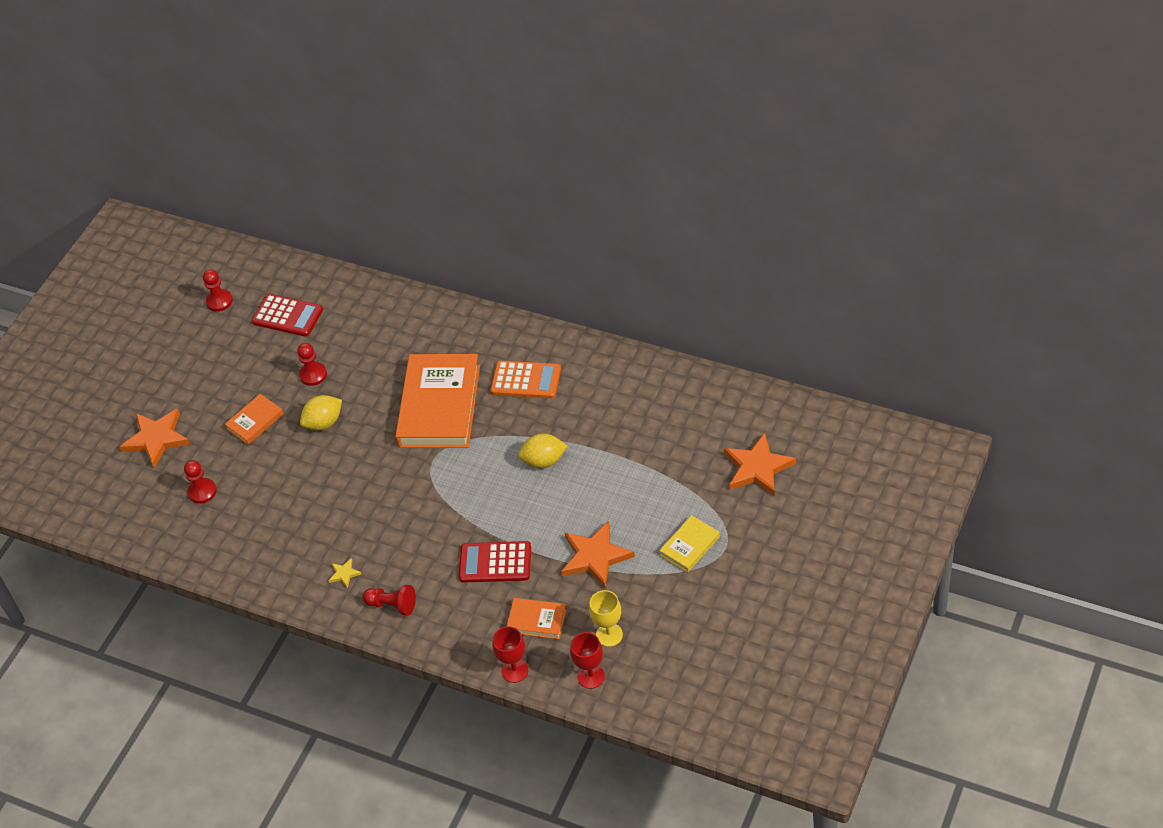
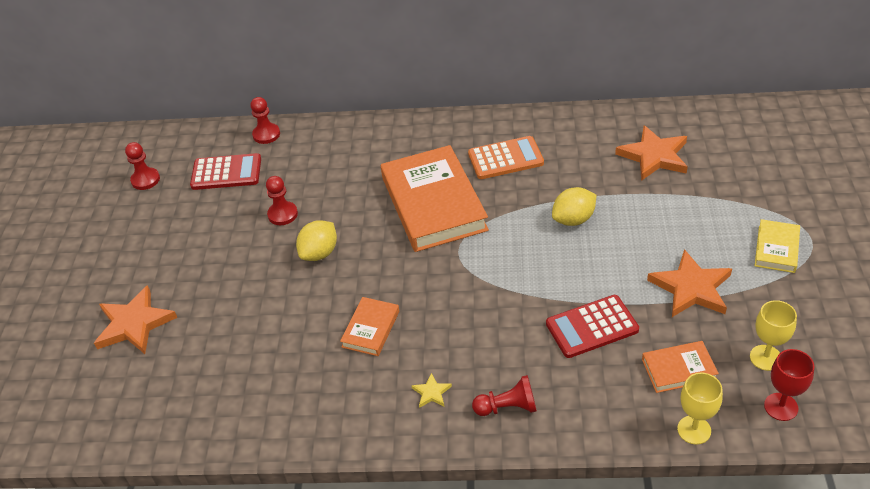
camera: 25 degrees left, 5 degrees down
red pawn [184,460,217,504] -> red pawn moved to [250,97,280,144]
orange book [225,394,283,445] -> orange book moved to [340,297,399,356]
red goblet [493,626,528,683] -> yellow goblet [677,373,723,444]
orange star [724,433,796,496] -> orange star moved to [615,125,688,181]

